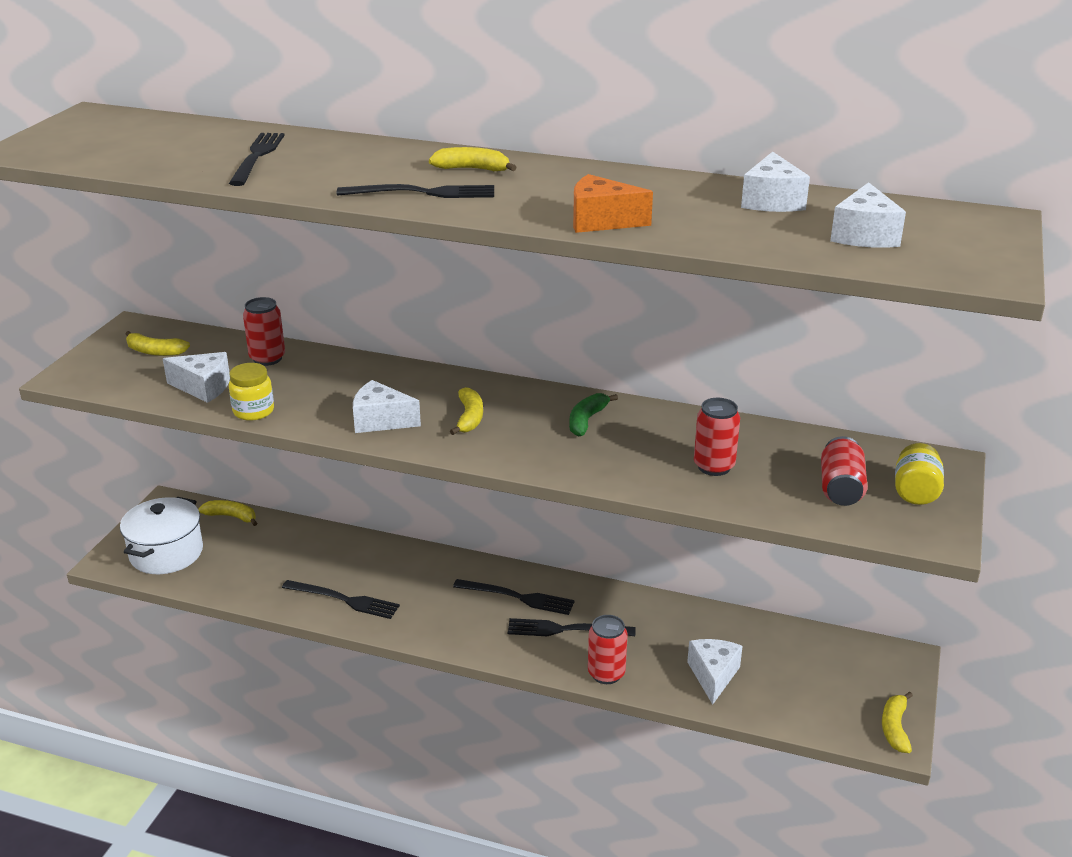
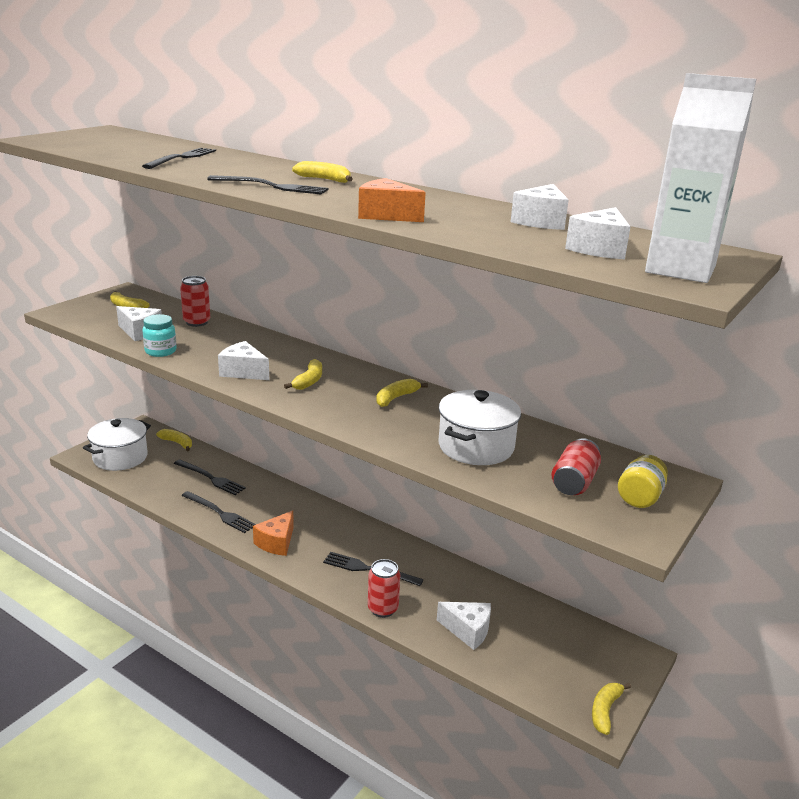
camera: 15 degrees right, 5 degrees down
yellow jar [229,363,274,421] -> turquoise jar [142,314,177,357]
black fork [453,579,575,615] -> black fork moved to [174,459,246,495]
green banana [569,393,618,437] -> yellow banana [376,379,428,407]
white cheese [687,639,743,705] -> white cheese turned 90 degrees clockwise [437,602,491,650]
red can [694,398,740,476] -> white pot [439,390,521,465]
none -> orange cheese [253,511,294,556]
none -> white carton [645,73,756,283]

